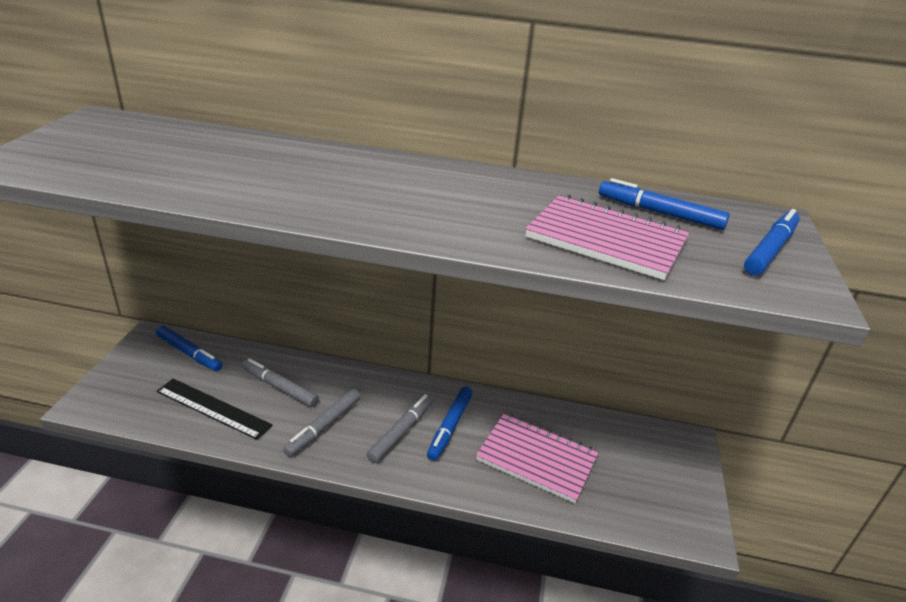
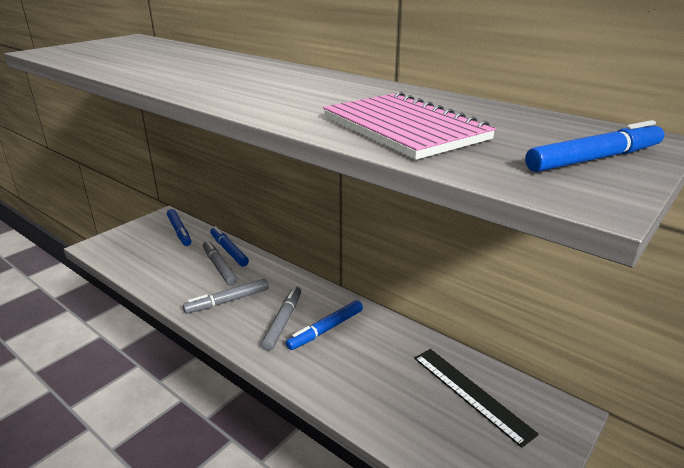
camera: 30 degrees right, 5 degrees down
black ruler [157,379,272,440] -> black ruler moved to [414,349,539,448]
grey marker [367,394,433,463] -> grey marker turned 45 degrees counterclockwise [261,286,301,351]
pink notebook [476,413,599,503] -> none
blue marker [599,178,730,230] -> blue marker moved to [210,226,249,267]

